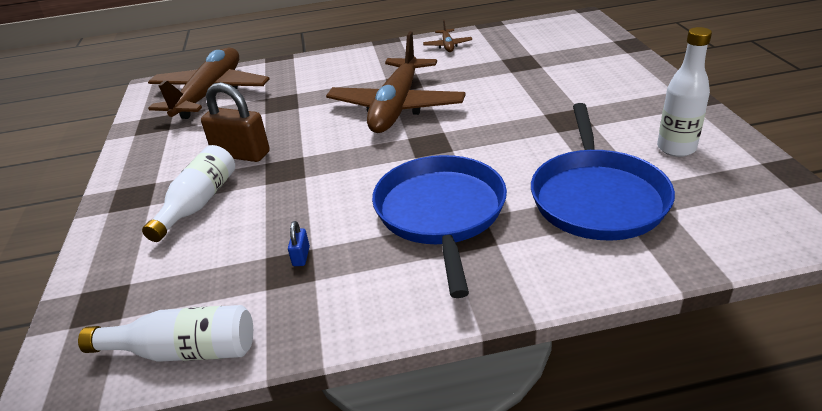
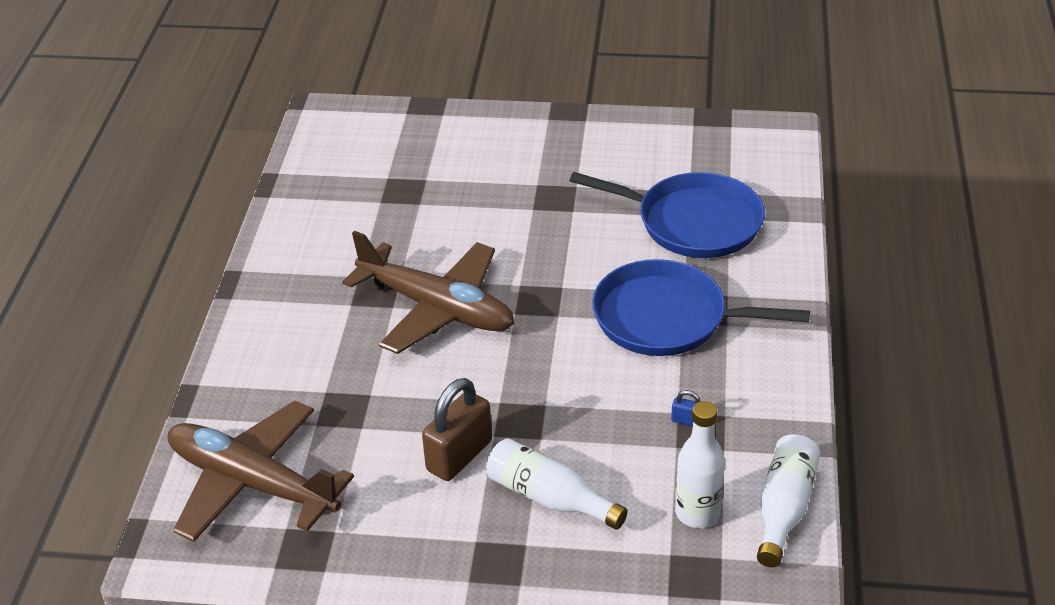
camera: 75 degrees left, 5 degrees up
brown plane [423,20,472,52] -> none
white bottle [657,27,712,157] -> white bottle moved to [675,401,725,528]

